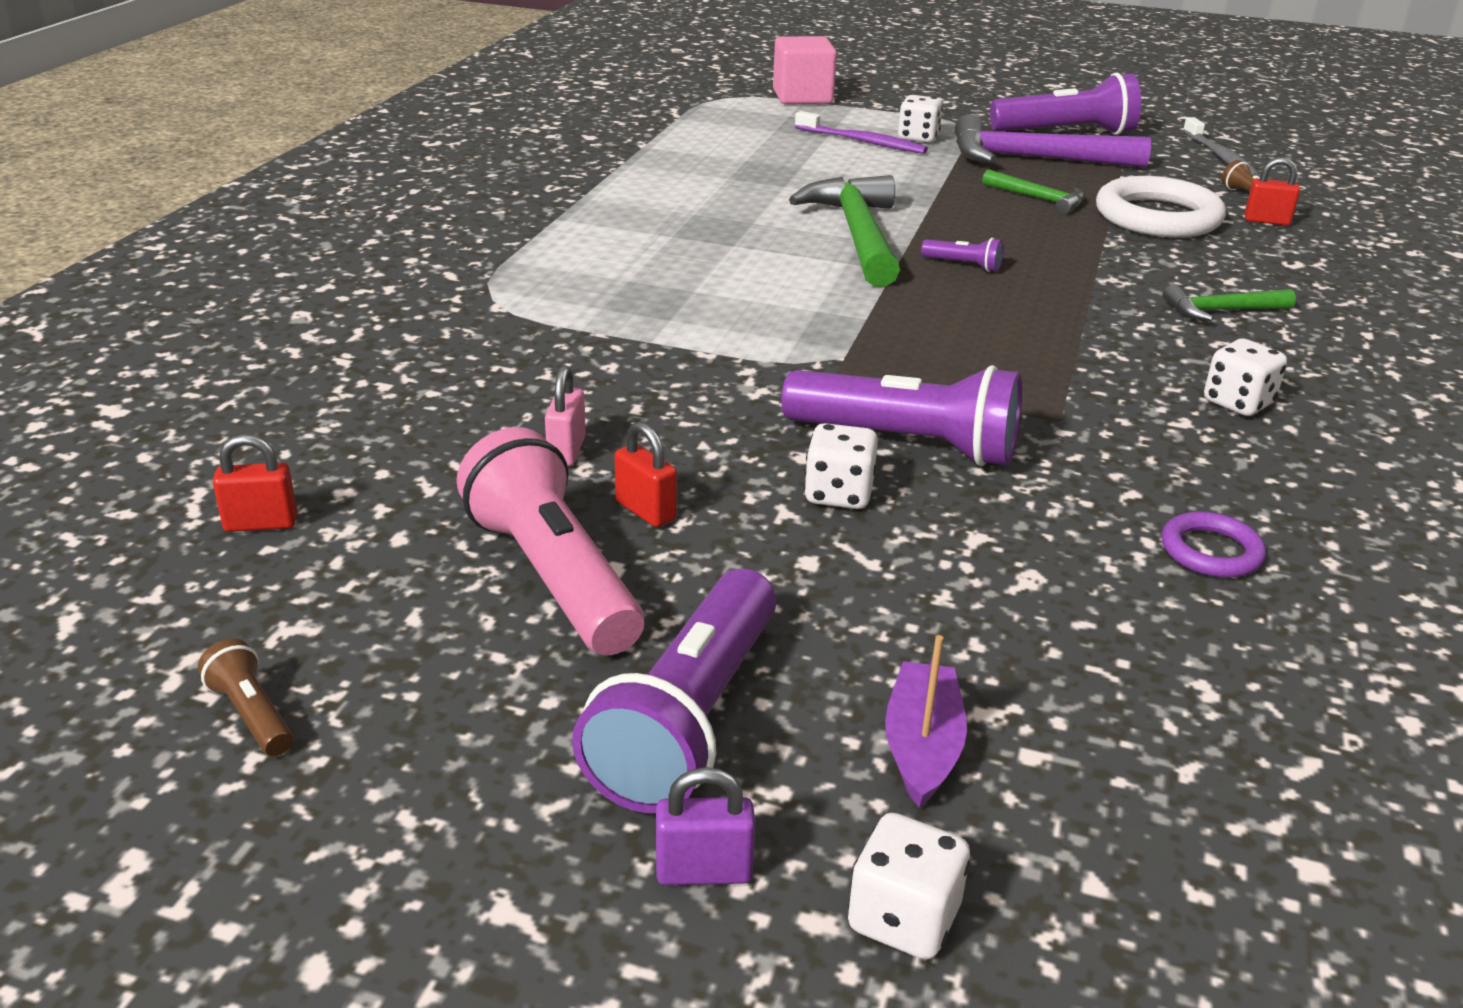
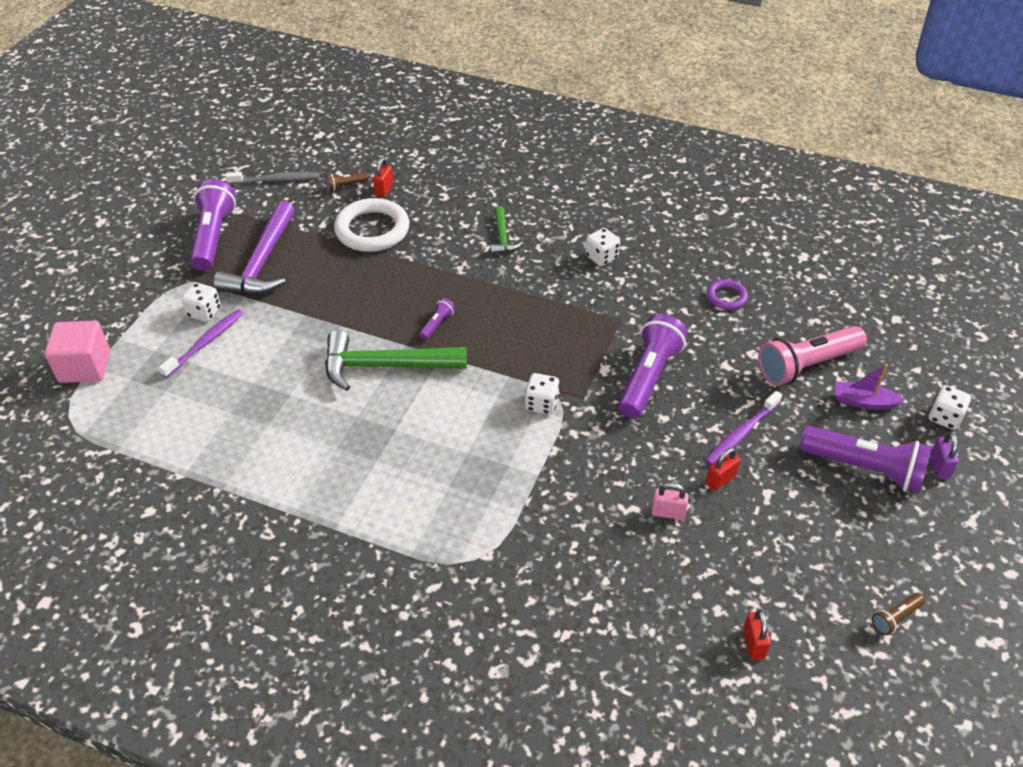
camera: 85 degrees left, 15 degrees up
pink flashlight [457,427,644,655] -> pink flashlight moved to [758,326,867,386]
white dice [804,423,878,509] -> white dice moved to [525,373,560,415]
green hammer [982,169,1085,214] -> none
none -> purple toothbrush [705,391,782,465]

